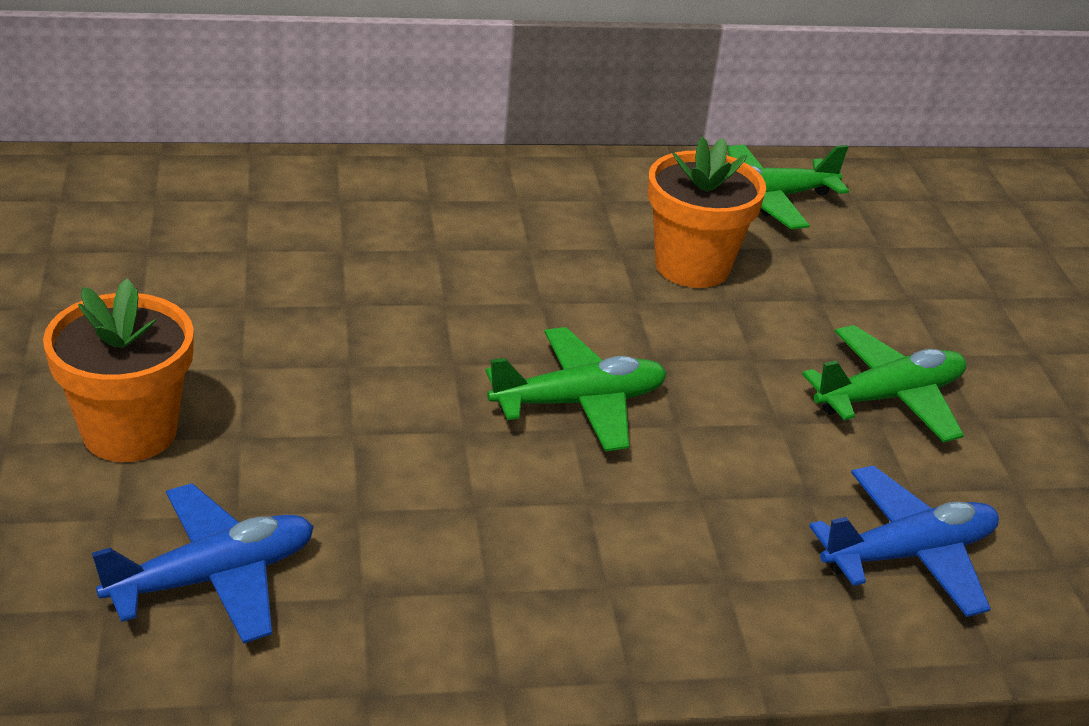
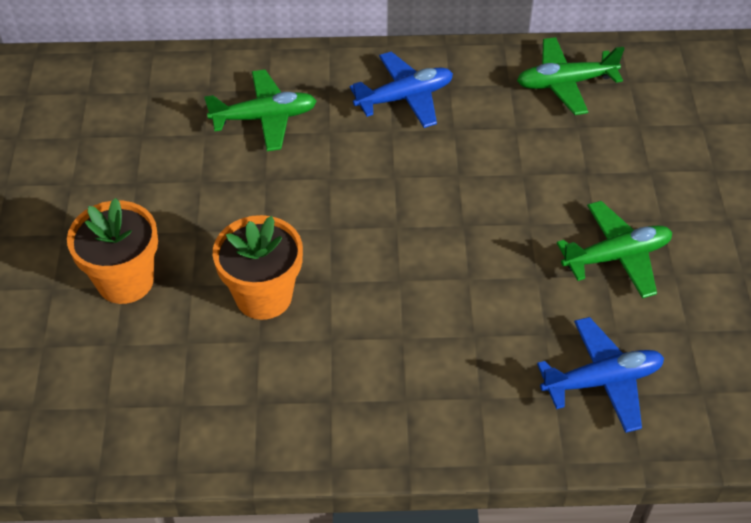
camera: 10 degrees right, 15 degrees up
blue plane [92,483,314,644] -> blue plane moved to [350,52,453,128]
green plane [486,327,667,452] -> green plane moved to [204,70,316,151]
orange flower pot [648,137,766,288] -> orange flower pot moved to [213,215,303,320]

